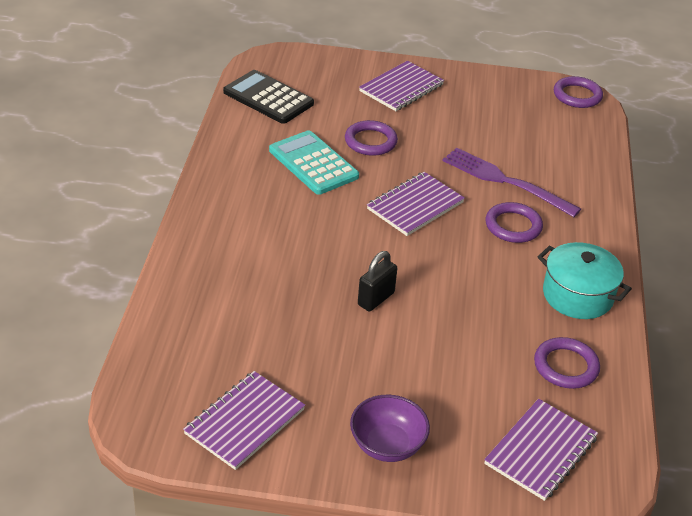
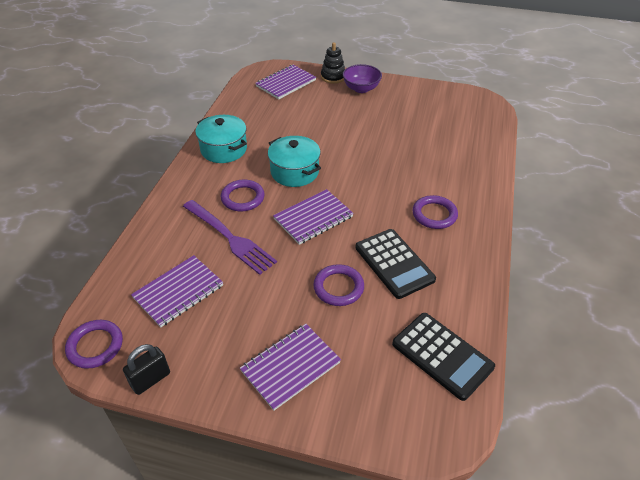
camera: 170 degrees left, 5 degrees up
purple notebook [183,371,305,470] -> purple notebook moved to [131,255,223,327]
turquoise calculator [269,130,359,195] -> black calculator [355,229,436,299]
black padlock [358,251,397,312] -> black padlock moved to [123,344,170,395]
purple ring [534,337,600,389] -> purple ring moved to [412,195,458,229]
none -> turquoise pot [268,136,321,187]
none -> black stacking toy [321,42,345,84]

